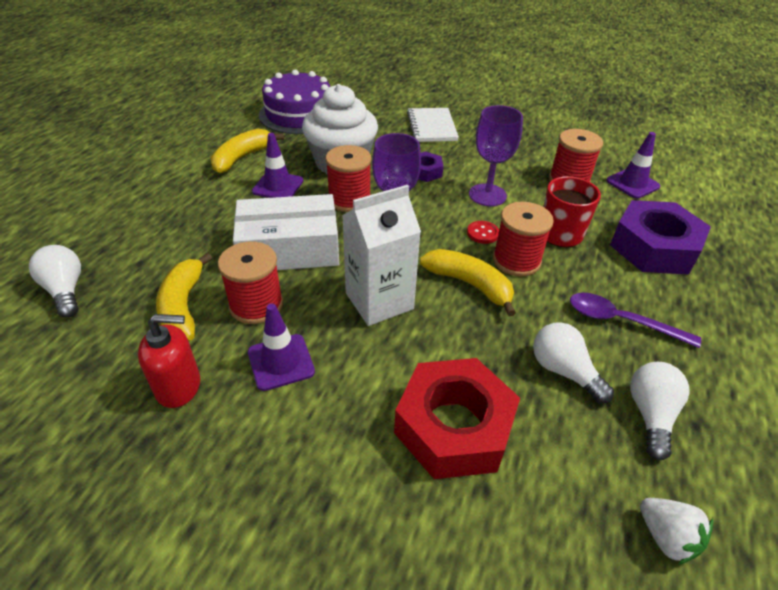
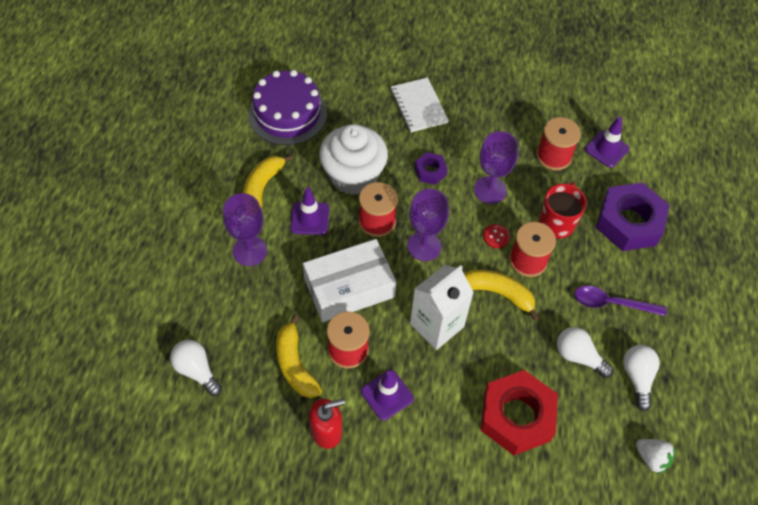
camera: 15 degrees left, 15 degrees up
none -> purple goblet [223,193,267,266]

